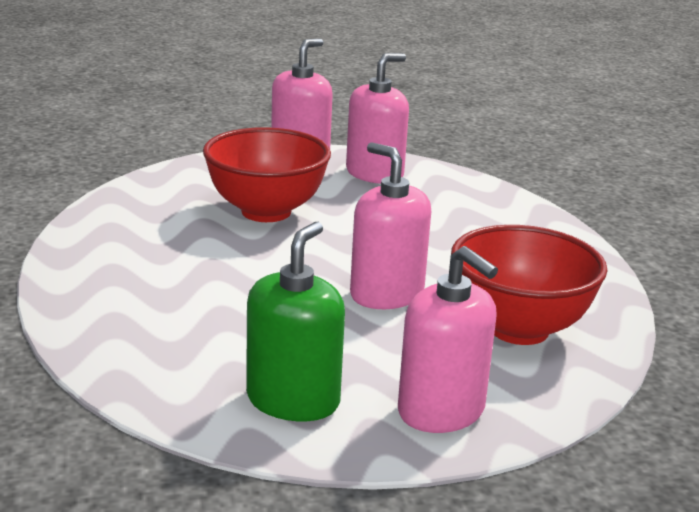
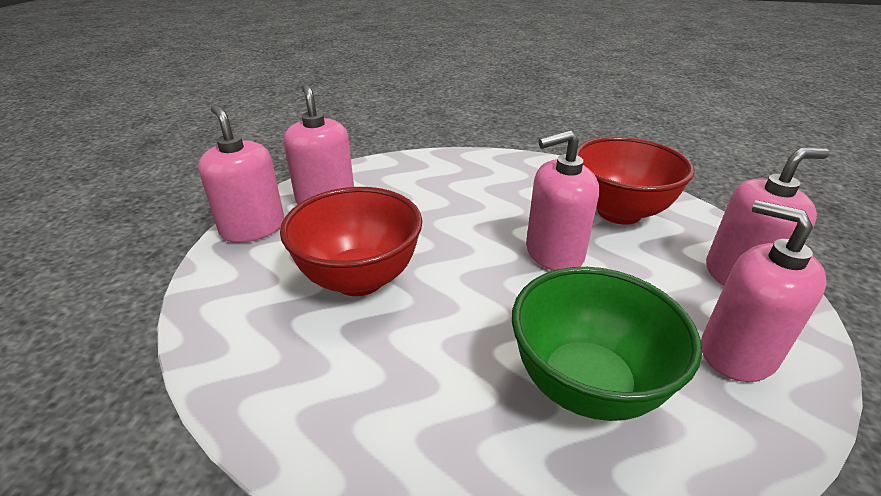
camera: 65 degrees left, 10 degrees up
green soap dispenser [246,222,345,421] -> pink soap dispenser [701,200,826,382]
none -> green bowl [512,267,702,421]

